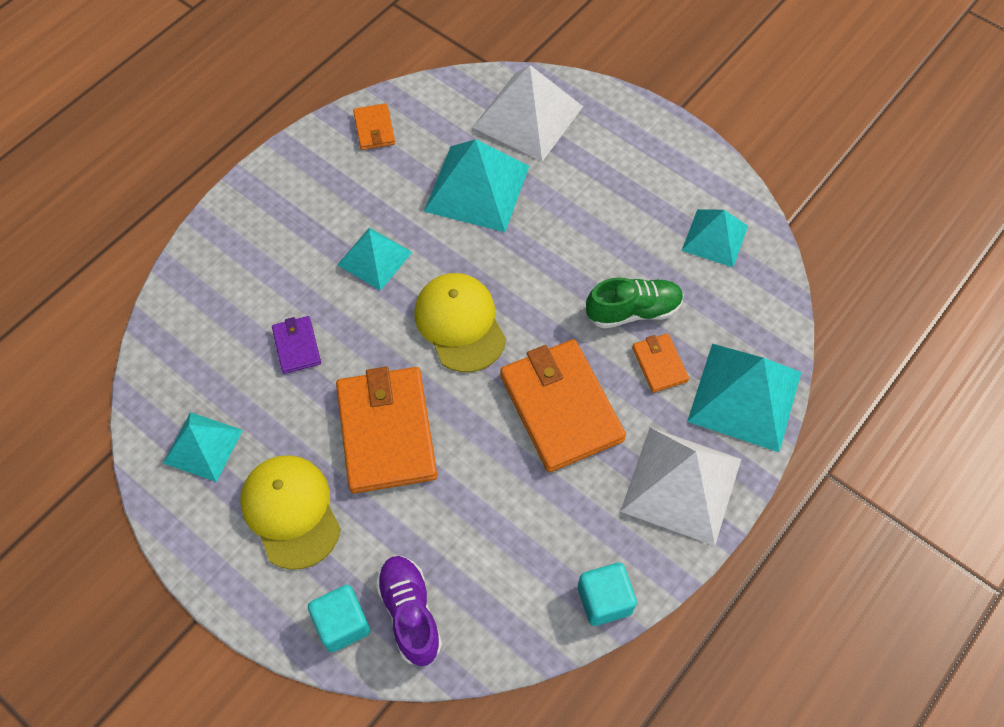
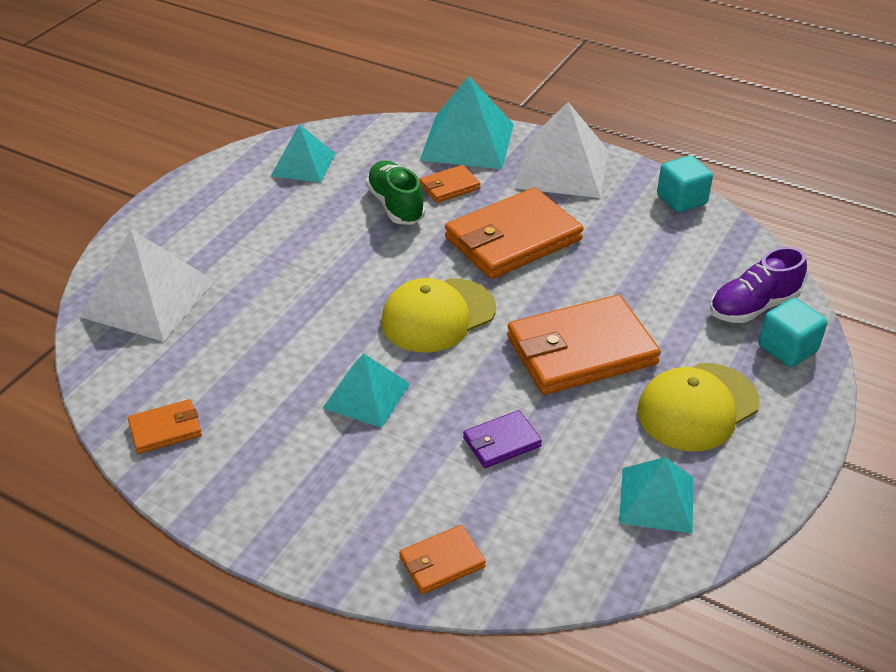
camera: 100 degrees left, 20 degrees down
turquoise pyramid [424,139,529,232] -> none
none -> orange wallet [399,525,486,594]

